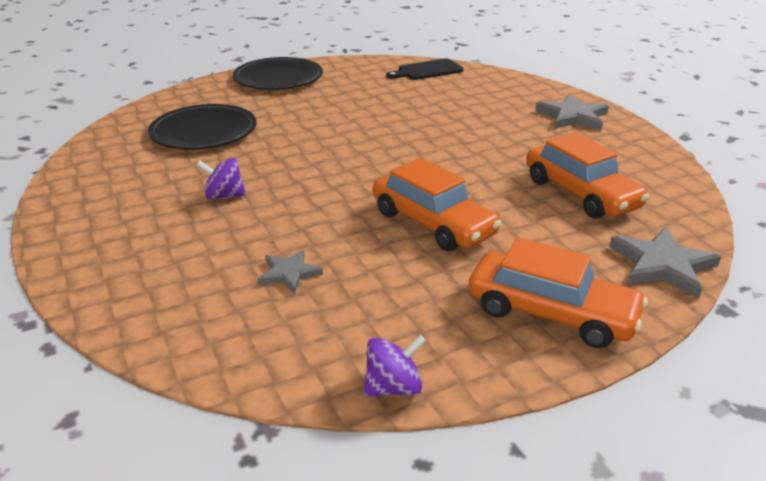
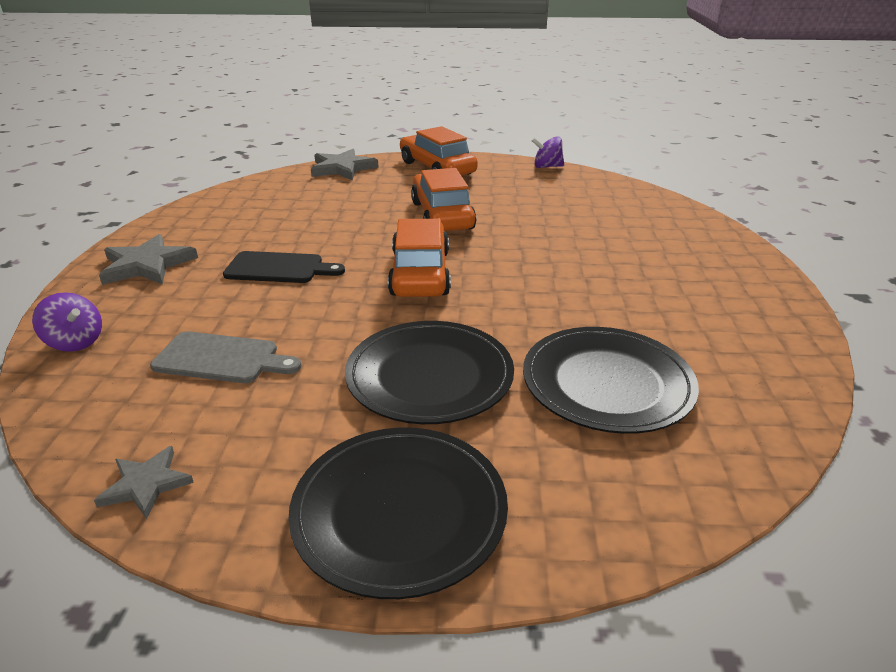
camera: 150 degrees left, 0 degrees up
purple spinning top [197,158,246,200] -> purple spinning top moved to [32,292,102,352]
grey star [258,250,323,294] -> grey star moved to [94,446,194,519]
black cutting board [386,58,464,80] -> black cutting board moved to [223,251,345,283]
orange car [526,132,649,219] -> orange car moved to [388,219,451,297]
none -> grey cutting board [150,331,302,383]
none -> black plate [345,321,514,424]

